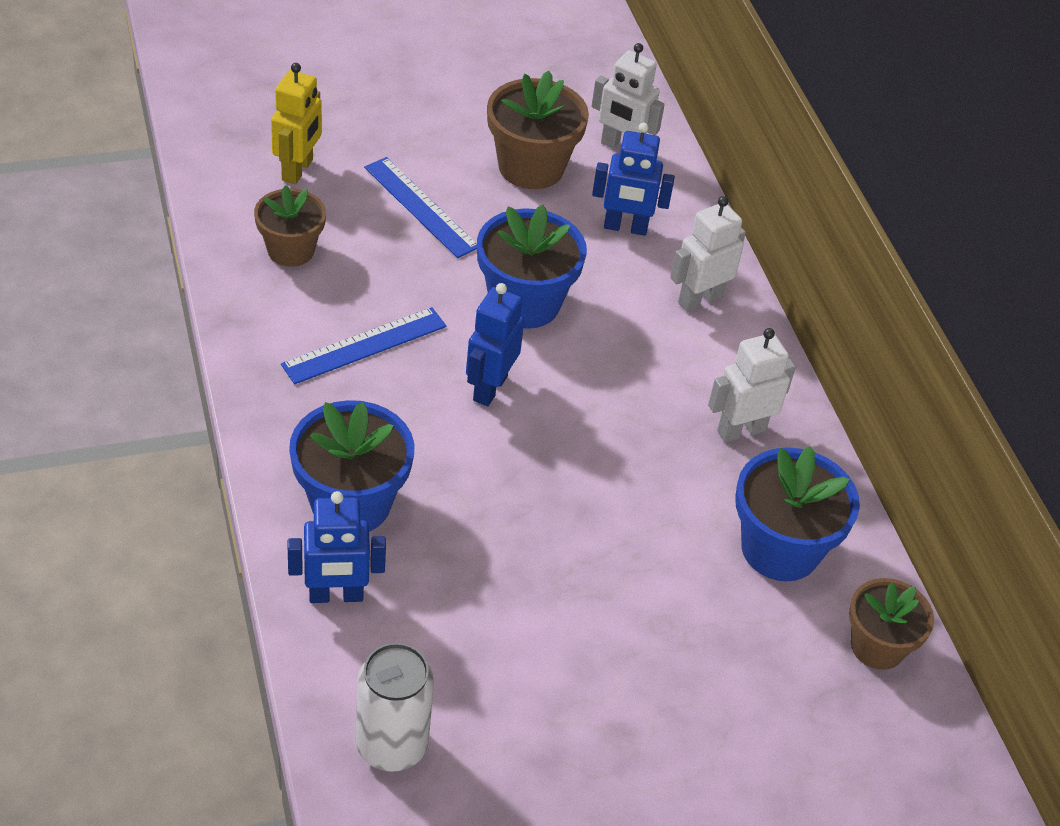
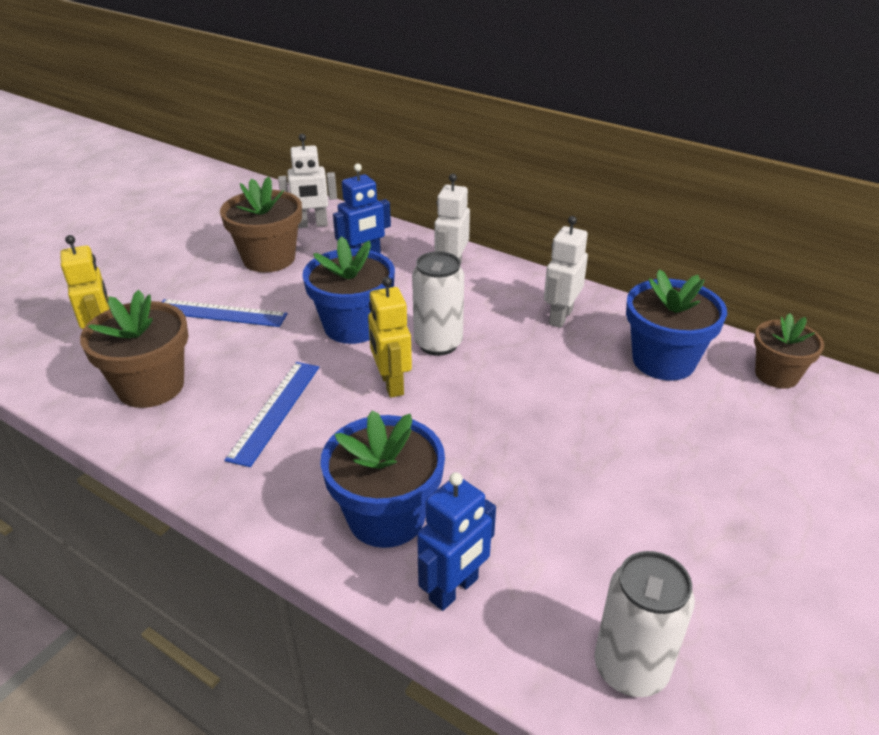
camera: 35 degrees left, 10 degrees down
brown flower pot [254,185,326,267] -> brown flower pot [80,290,188,408], size x1.51
blue robot [466,283,524,406] -> yellow robot [368,277,412,398]
none -> white can [412,251,464,356]

